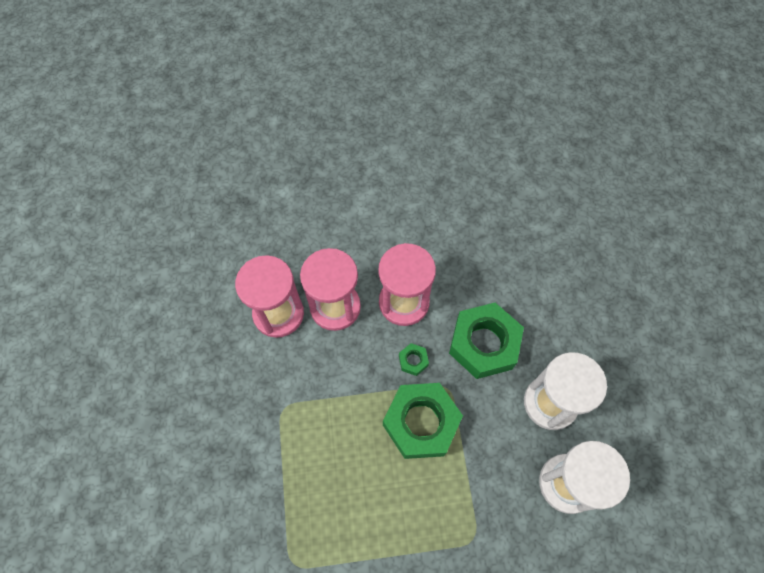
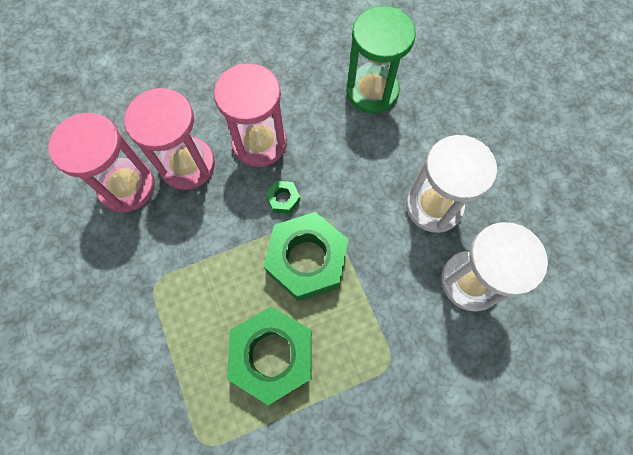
camera: 15 degrees left, 5 degrees up
green nut [449,303,524,379] -> green nut moved to [227,306,312,405]
none -> green hourglass [346,6,416,114]

